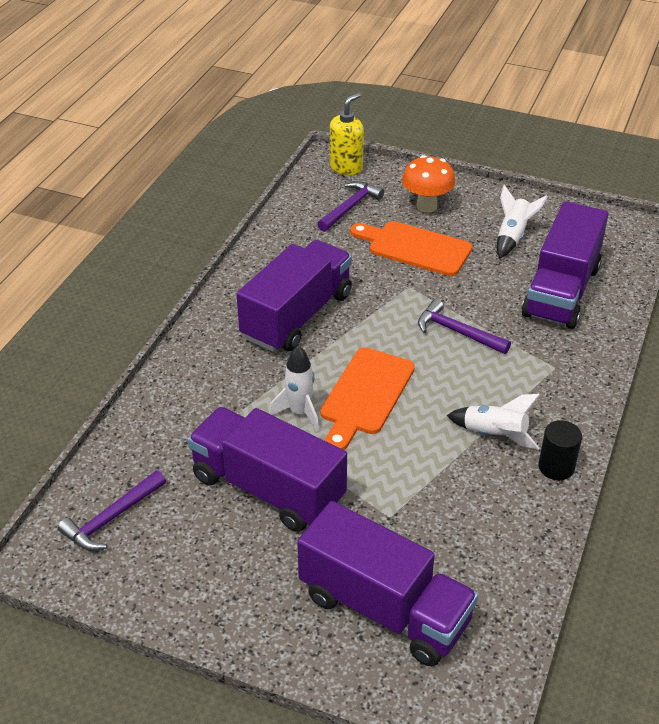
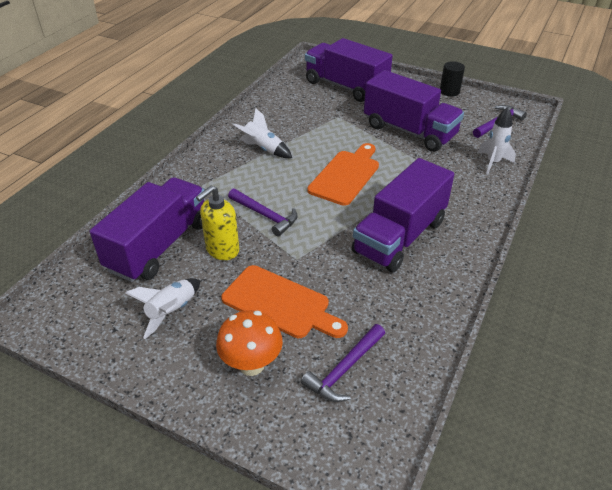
camera: 175 degrees left, 0 degrees up
white rocket [269,345,319,431] -> white rocket moved to [478,107,516,174]
yellow soap dispenser [330,93,364,175] -> yellow soap dispenser moved to [196,186,239,260]
black cylinder [538,420,582,480] -> black cylinder moved to [440,61,465,96]

